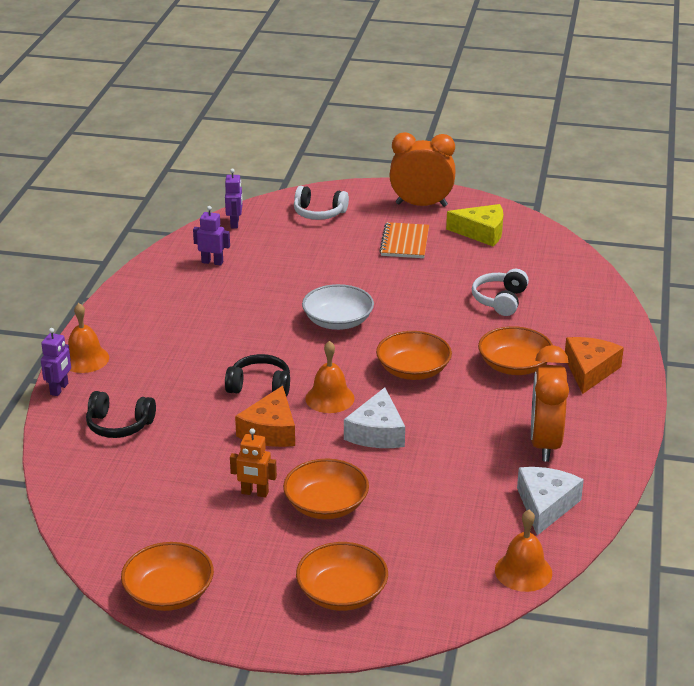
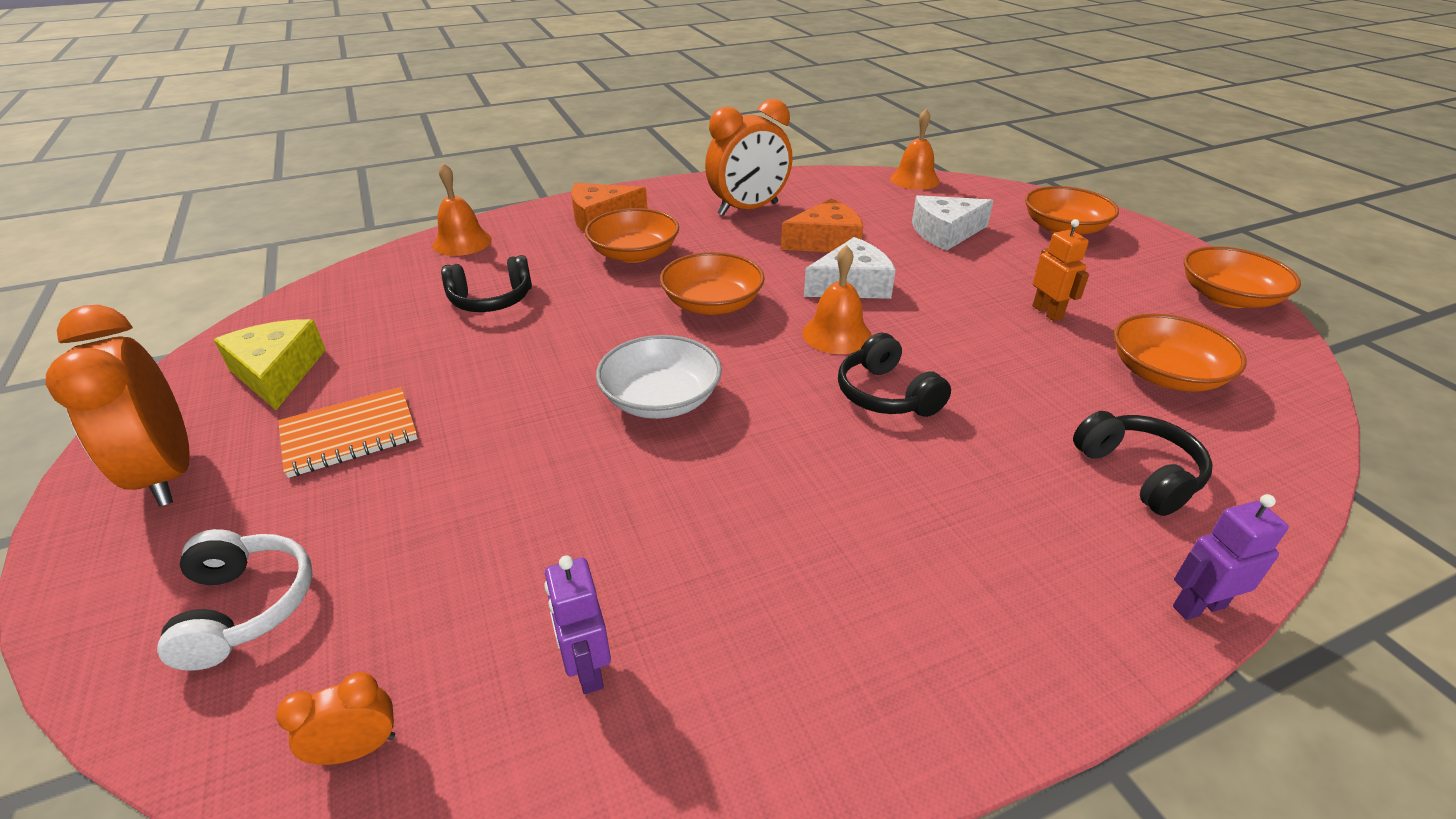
camera: 125 degrees left, 5 degrees up
orange bell [68,303,109,373] -> orange bell moved to [433,163,492,256]
purple robot [225,169,243,228] -> orange clock [276,672,395,765]
orange cheese [235,386,295,447] -> orange cheese moved to [781,198,863,252]
orange bowl [283,459,369,519] -> orange bowl moved to [1114,314,1247,392]
white headphones [472,269,529,316] -> black headphones [441,255,532,312]
white cheese [517,467,584,535] -> white cheese moved to [912,195,994,251]

